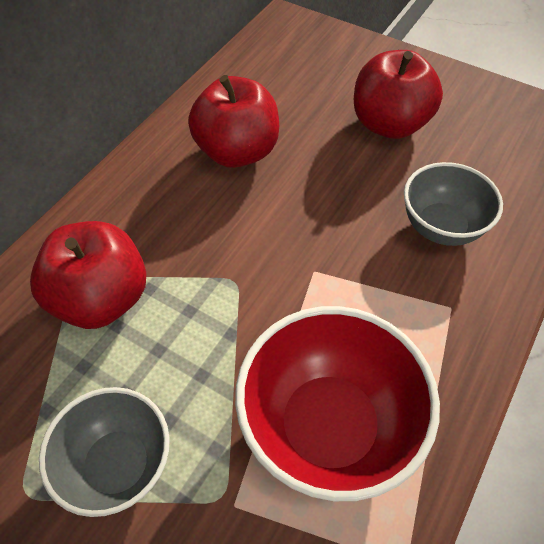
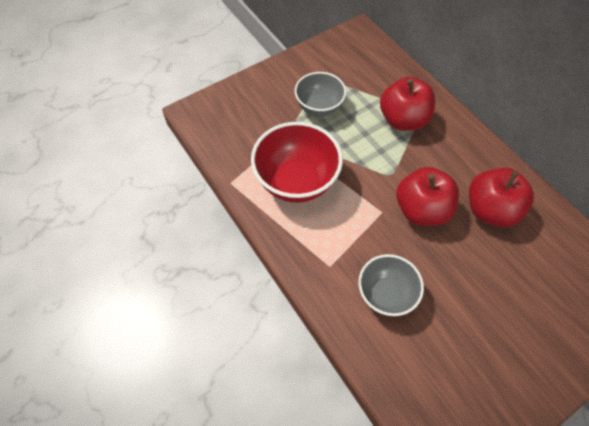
camera: 115 degrees right, 5 degrees up
red apple [354,50,443,139] -> red apple moved to [396,167,459,226]

